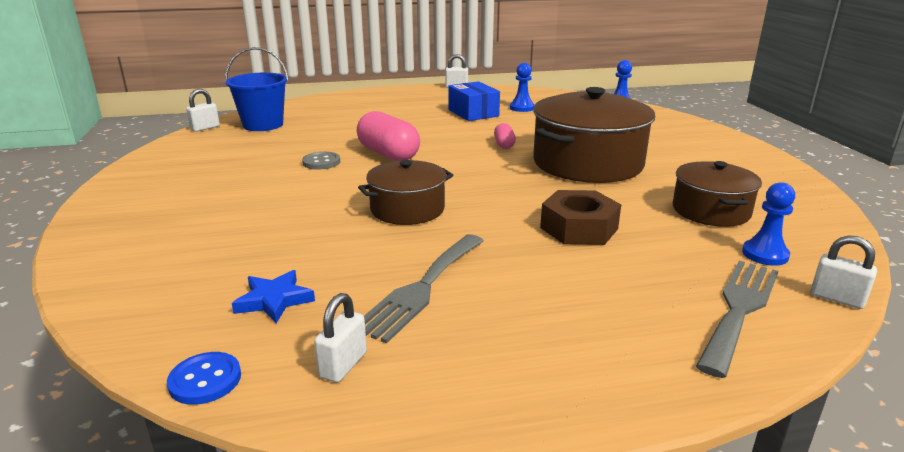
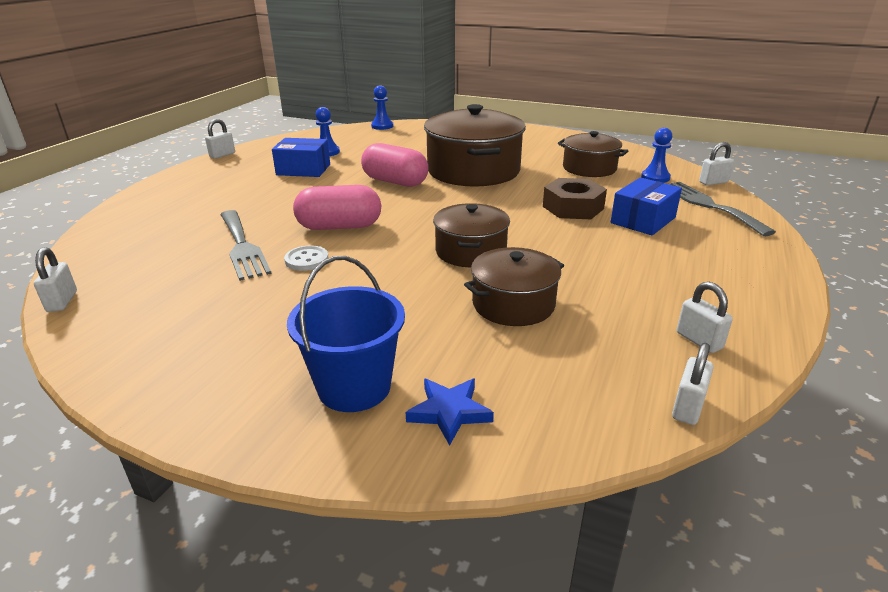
camera: 55 degrees left, 5 degrees up
blue button [167,352,241,405] -> white padlock [672,343,714,425]
blue bucket [225,47,289,131] -> blue bucket moved to [287,256,405,412]
blue star [232,270,315,323] -> blue star moved to [406,379,494,446]
grey button [302,152,340,170] -> white button [284,246,329,271]
grey fork [364,234,484,343] -> grey fork moved to [220,210,272,281]
pink capsule [494,123,516,149] -> pink capsule [361,143,429,187], size x1.97
none -> brown pot [464,247,564,326]
none -> blue box [611,177,682,235]

